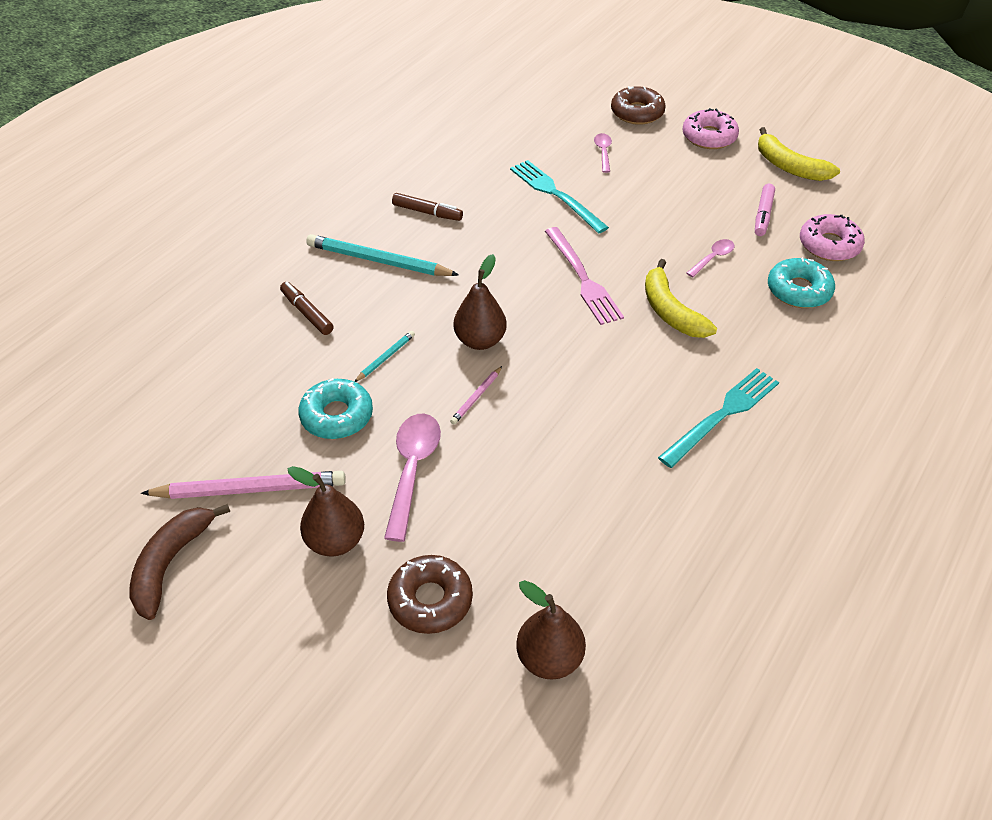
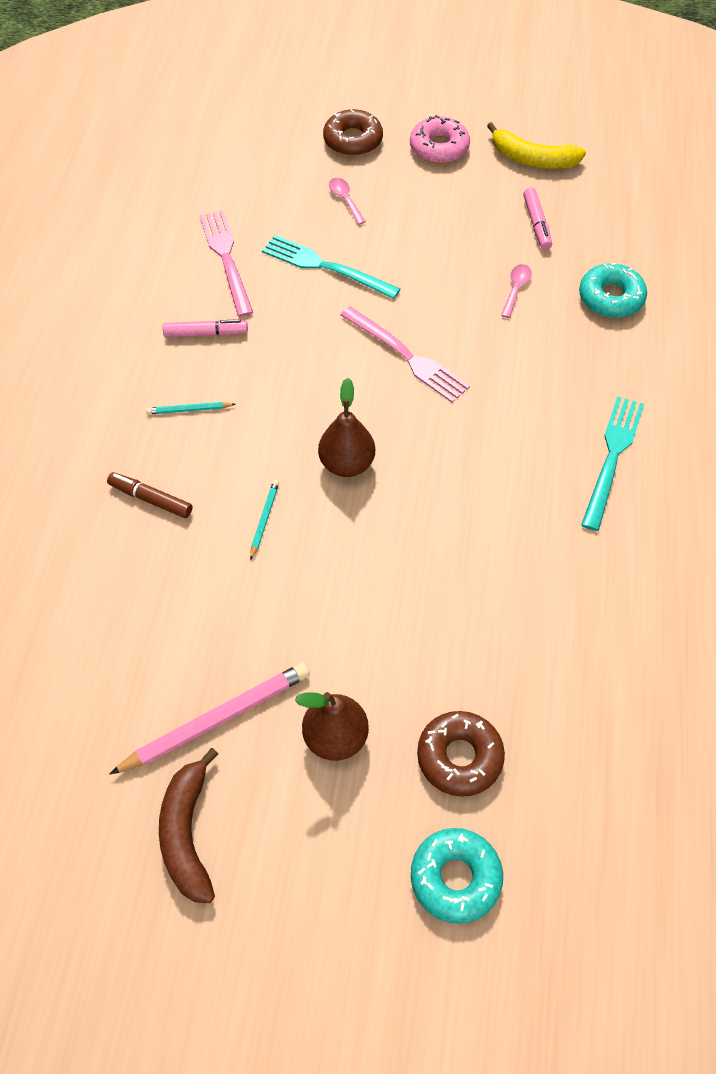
camera: 25 degrees left, 10 degrees up
turquoise donut [298,378,373,439] -> turquoise donut moved to [411,828,503,924]
turquoise pencil [306,234,459,276] -> turquoise pencil [146,402,236,415], size x0.49
pink spoon [384,413,441,542] -> none
brown marker [392,193,463,221] -> pink marker [163,319,248,337]
pink pencil [450,366,502,424] -> none
brown pear [516,580,586,680] -> none
yellow banana [645,259,717,338] -> none
pink donut [800,214,865,261] -> none
none -> pink fork [199,210,253,317]

